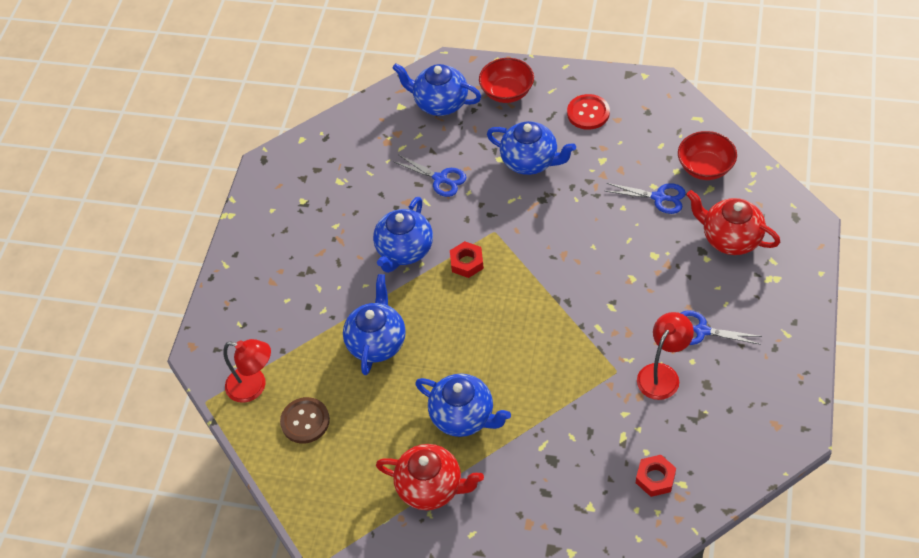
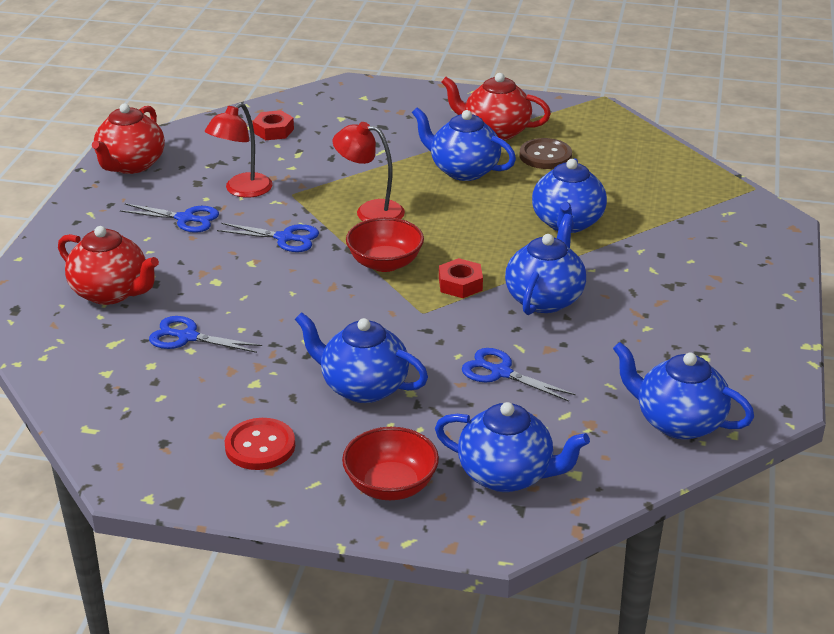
camera: 175 degrees right, 20 degrees down
red lamp [223,339,271,403] -> red lamp moved to [333,122,405,221]
brown button [280,397,330,444] -> brown button moved to [520,138,572,169]
red bowl [678,131,737,180] -> red bowl moved to [346,217,424,272]
none -> red teapot [92,103,165,174]
none -> blue scissors [217,223,319,252]
none -> blue teapot [613,342,754,440]

